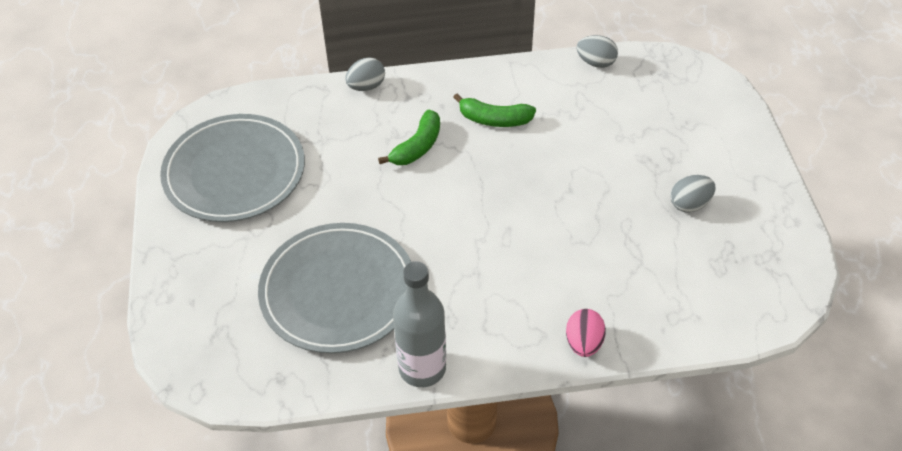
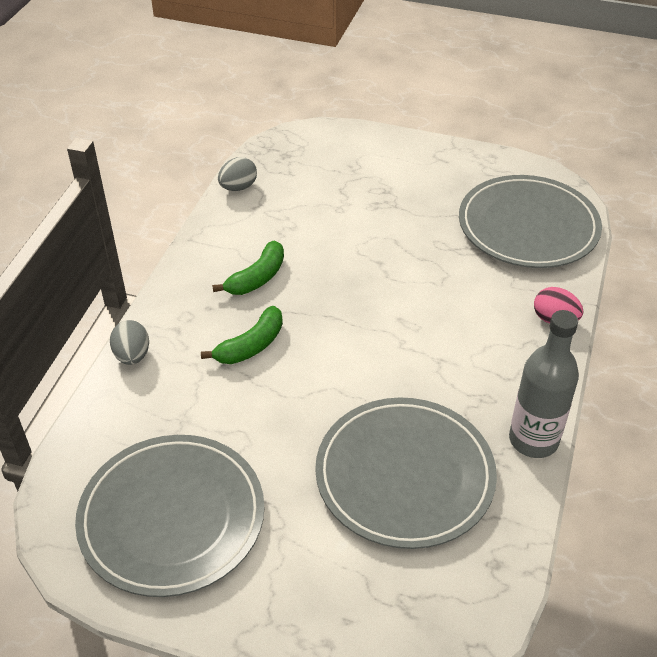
camera: 65 degrees left, 5 degrees down
green banana [378,110,440,165] -> green banana turned 75 degrees clockwise [201,306,283,364]
grey egg [670,175,716,213] -> none
none -> grey plate [459,175,602,268]

